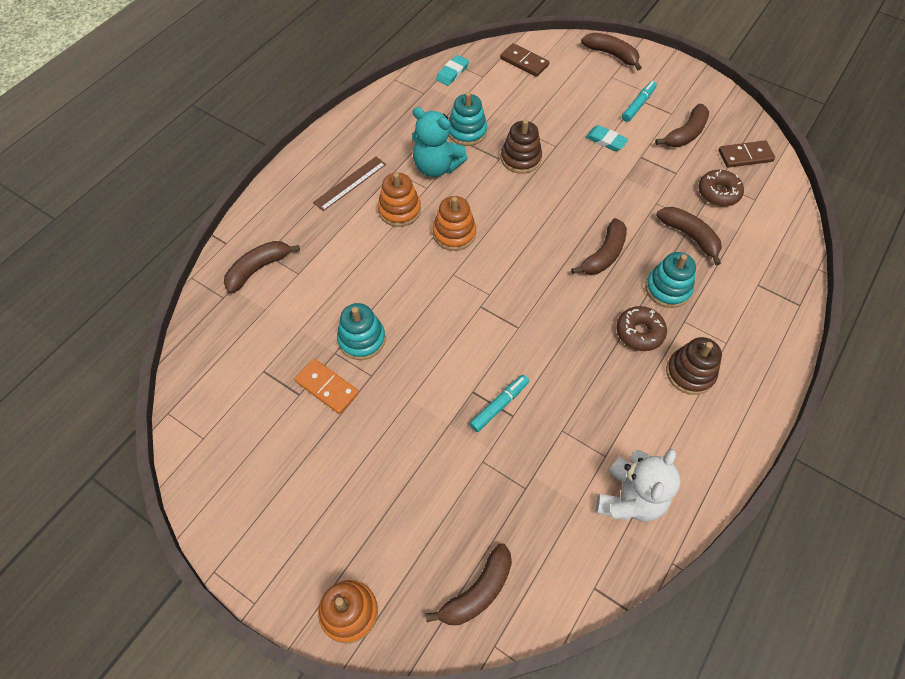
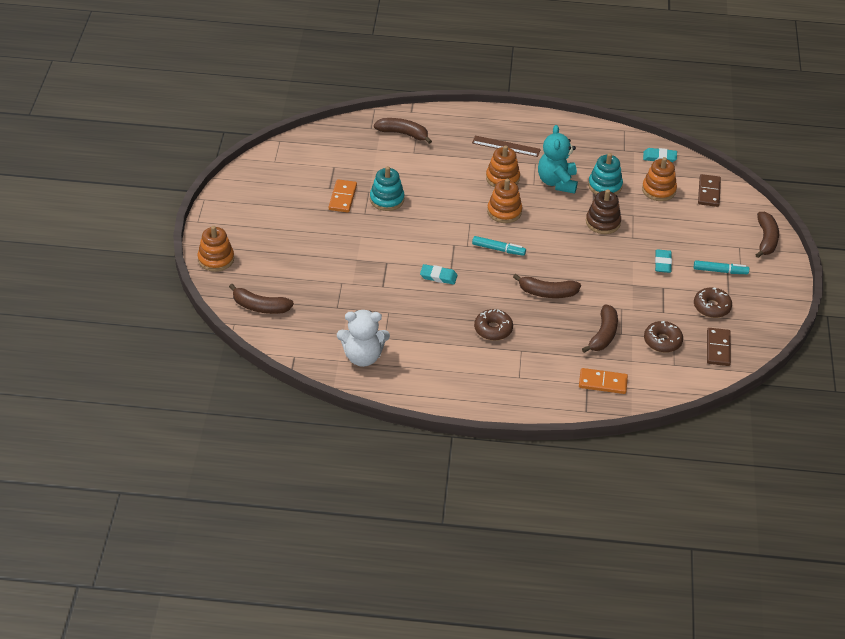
camera: 60 degrees right, 15 degrees down
turquoise marker [469,375,529,432] -> turquoise marker moved to [472,236,526,256]
turquoise stacking toy [645,252,696,308] -> none
brown banana [655,104,709,147] -> brown donut [694,287,732,318]
brown stacking toy [666,337,722,395] -> none
brown domino [719,140,775,168] -> brown domino turned 45 degrees clockwise [707,328,731,366]
none -> turquoise eraser [420,264,457,285]
none -> orange domino [579,368,628,394]
none -> orange stacking toy [642,157,677,201]

